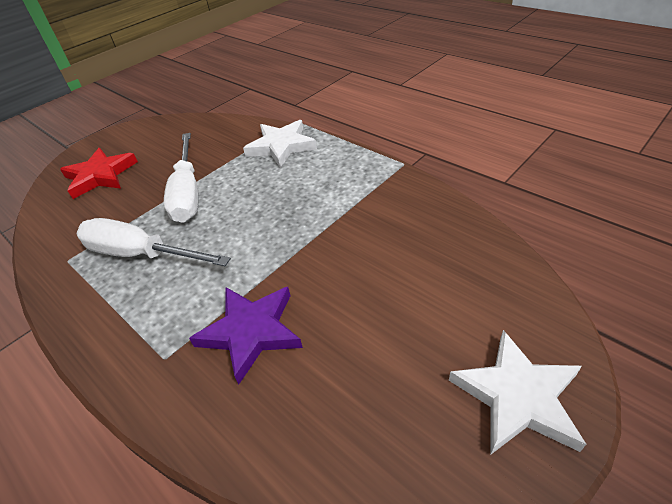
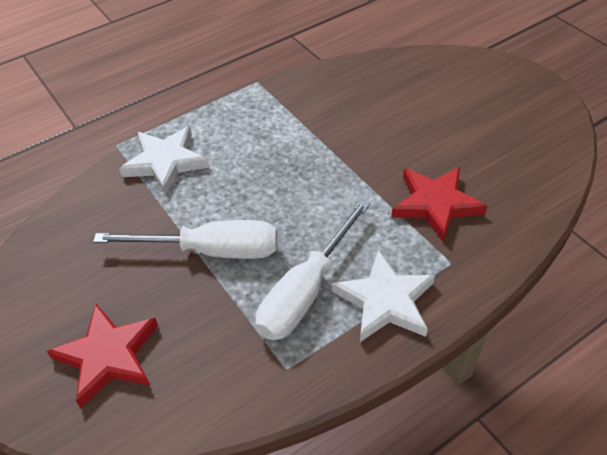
camera: 80 degrees left, 5 degrees up
purple star [189,287,303,384] -> red star [391,167,487,242]
white star [449,330,586,455] -> white star moved to [332,250,435,342]

